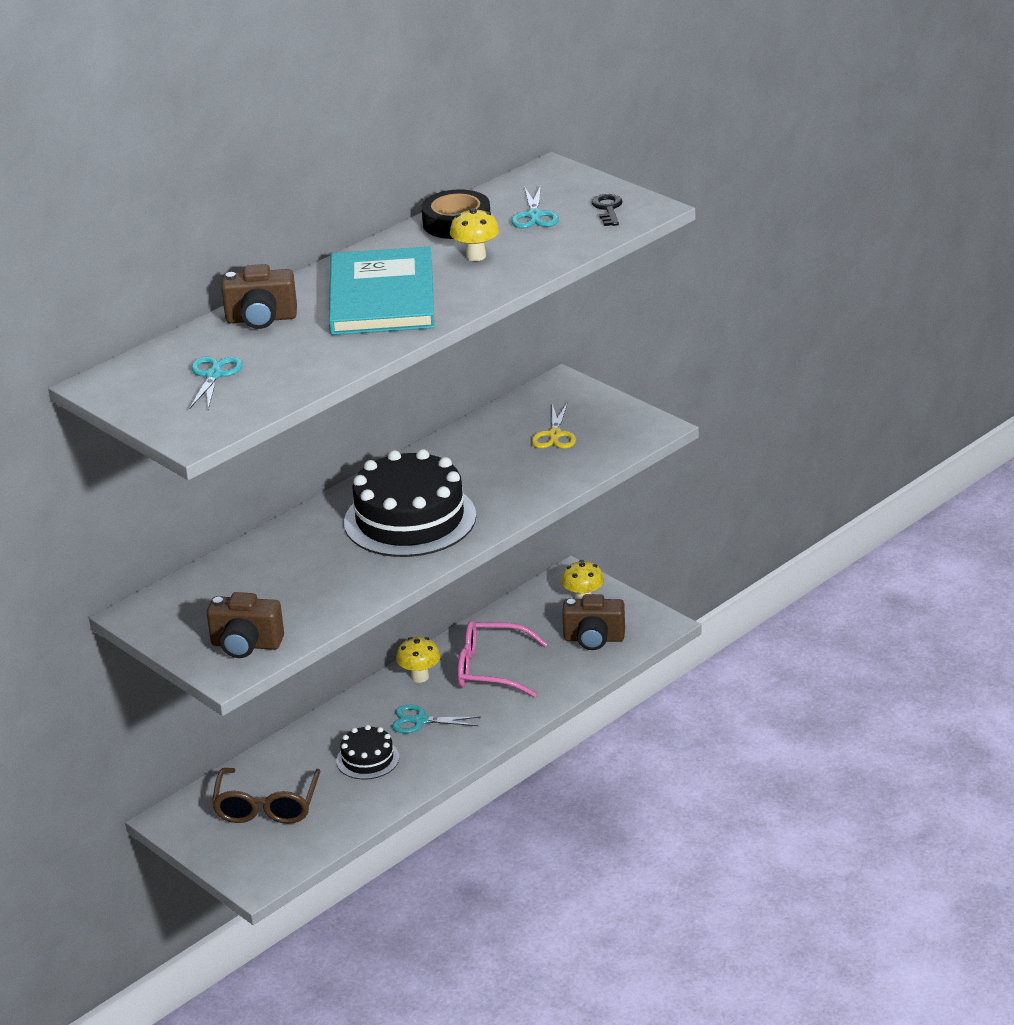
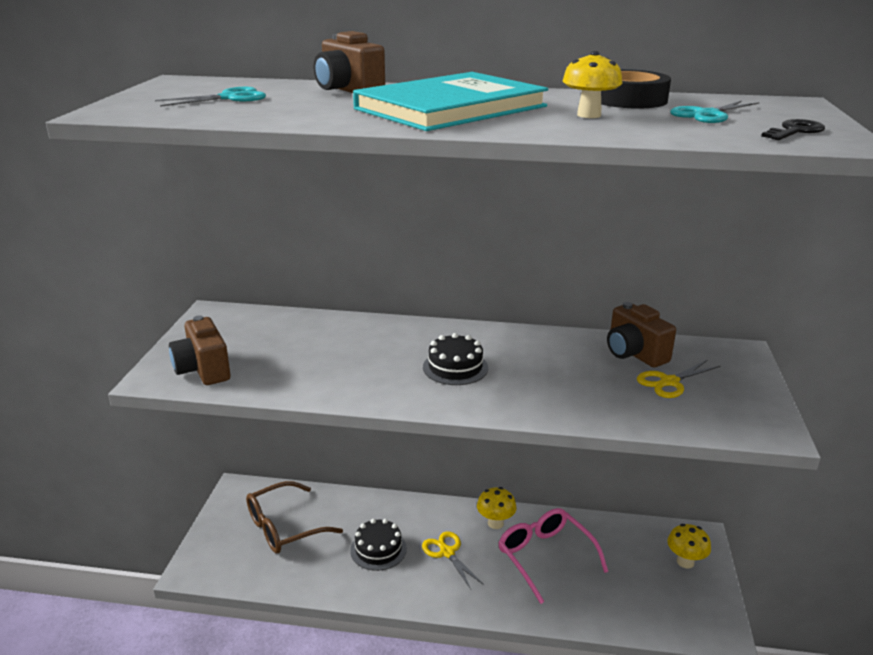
camera: 50 degrees right, 5 degrees down
black cake [344,449,476,557] -> black cake [423,333,488,385], size x0.49
turquoise scissors [392,705,479,733] -> yellow scissors [422,531,484,589]
brown camera [562,594,625,650] -> brown camera moved to [607,302,676,367]

